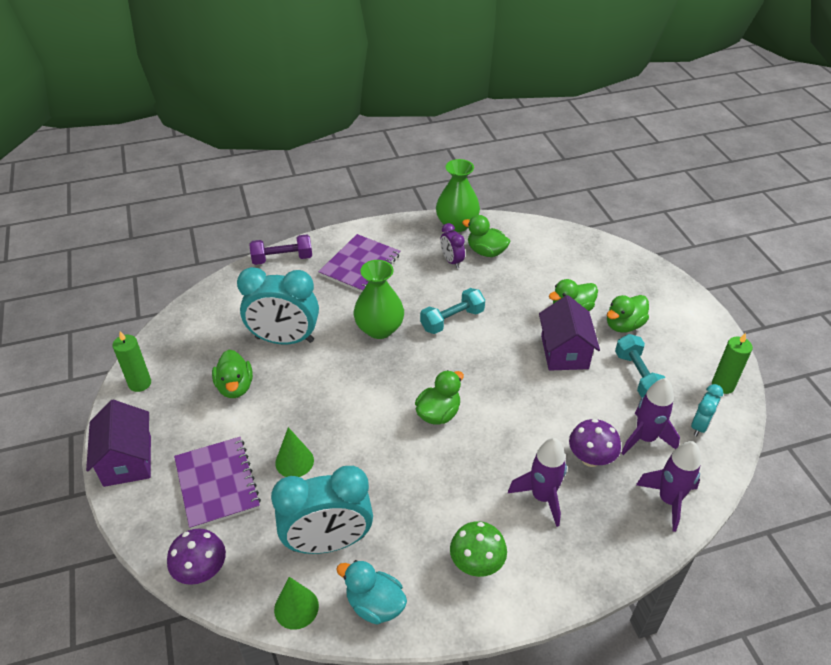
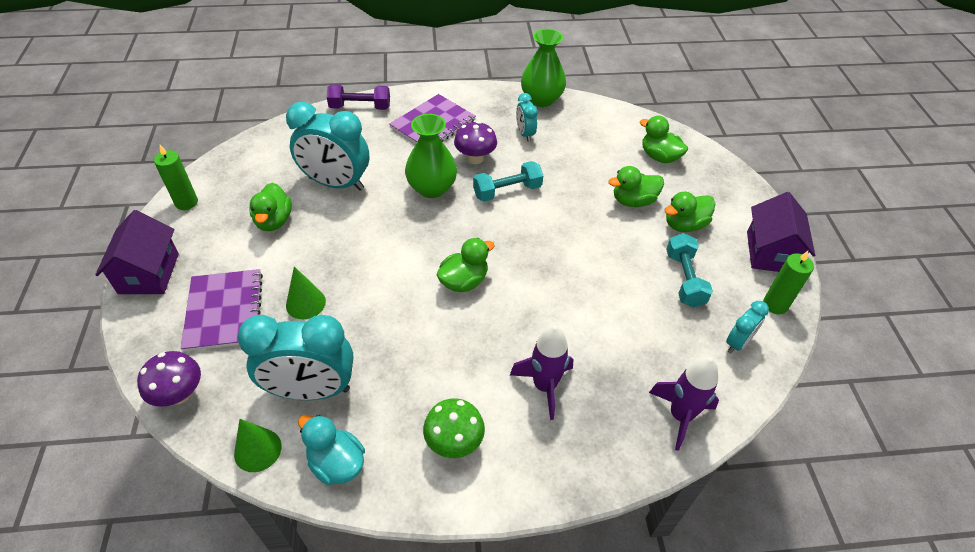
camera: 10 degrees right, 5 degrees up
purple clock [440,223,465,268] -> turquoise clock [516,93,538,142]
green duck [462,215,510,257] -> green duck moved to [640,116,688,163]
purple house [539,295,600,371] -> purple house moved to [747,192,815,272]
purple mushroom [569,419,621,467] -> purple mushroom moved to [454,121,497,164]
purple rocket [621,378,680,455] -> none

